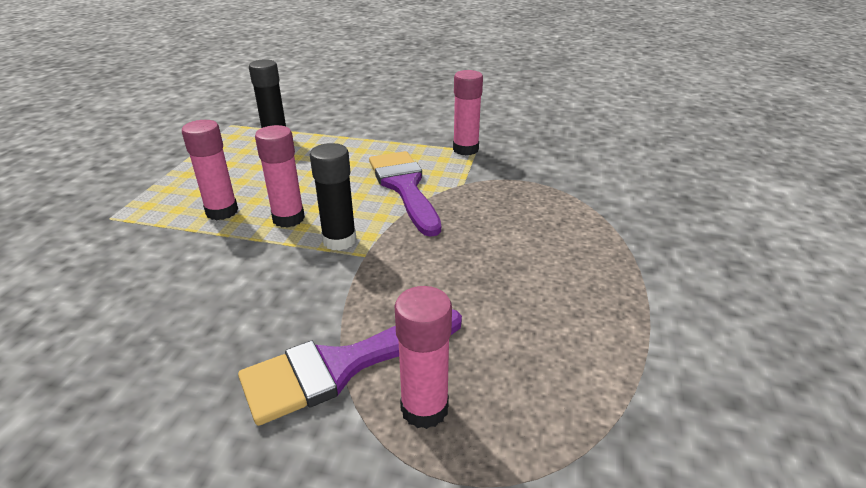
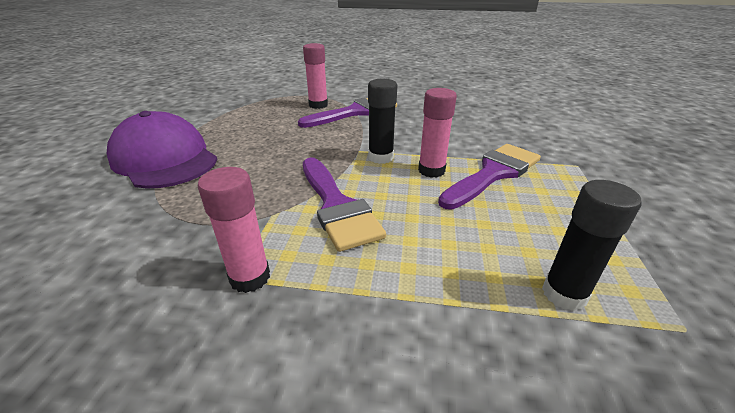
camera: 175 degrees right, 0 degrees up
pink glue stick [182,120,238,220] -> purple brush [438,144,541,210]
none -> purple cap [107,111,217,189]

